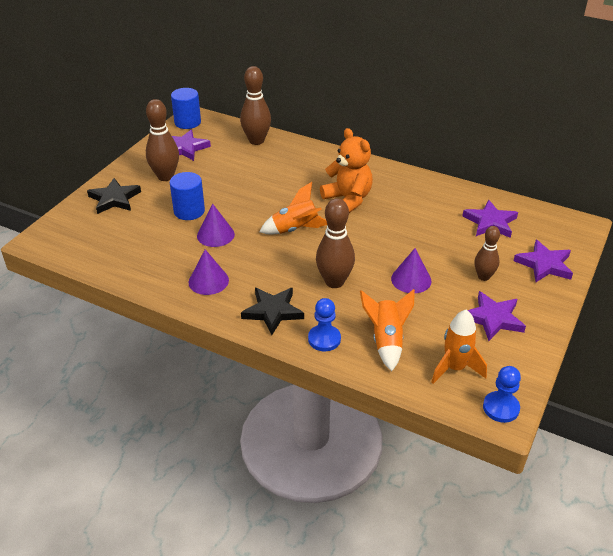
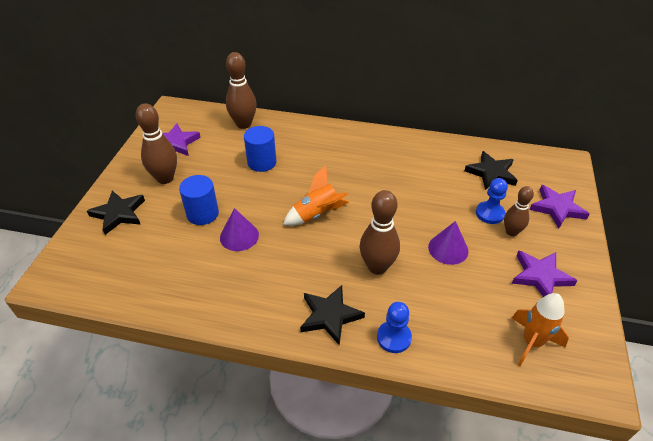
camera: 15 degrees left, 5 degrees up
blue cylinder [171,88,201,129] -> blue cylinder moved to [244,126,276,172]
purple cone [188,249,229,295] -> none
orange teddy bear [320,128,373,213] -> none
orange rocket [360,289,415,371] -> none
purple star [462,200,518,238] -> black star [464,151,518,190]
blue pawn [483,366,521,423] -> blue pawn moved to [476,178,508,224]

